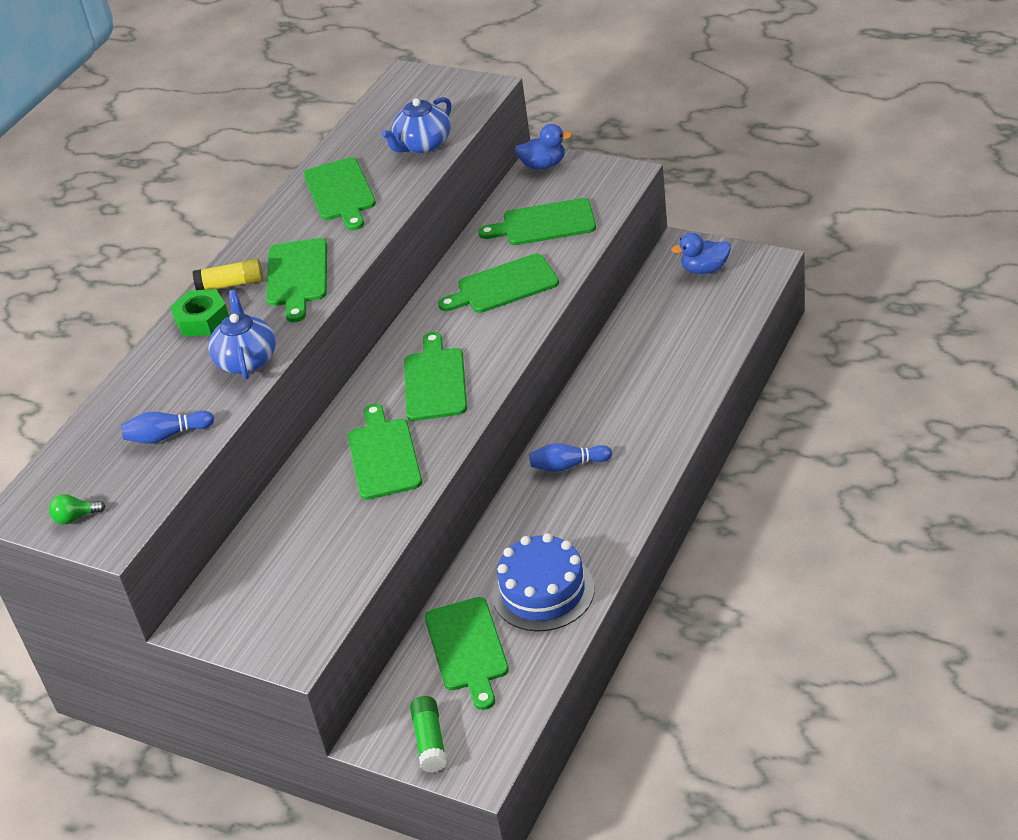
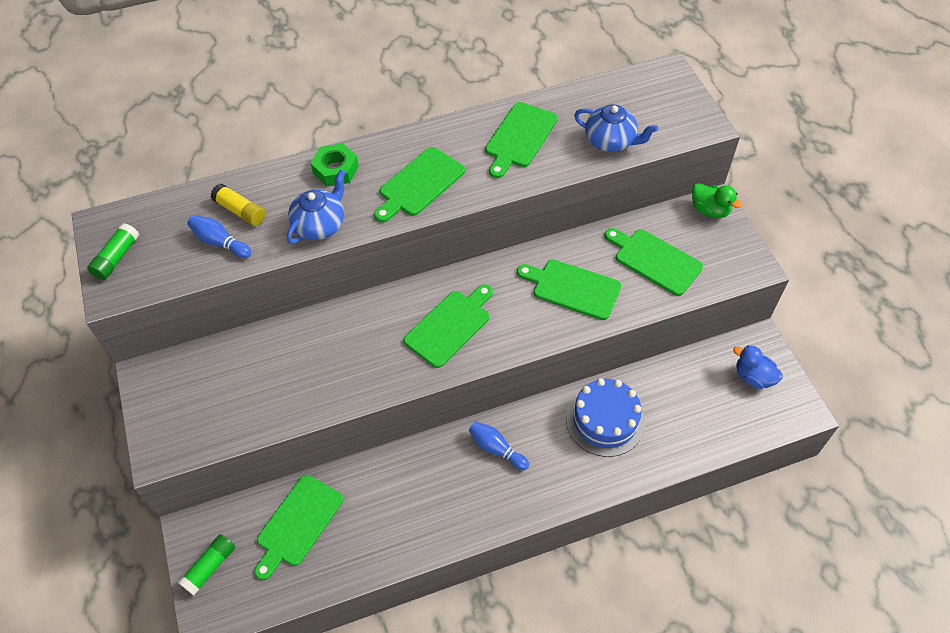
camera: 40 degrees right, 15 degrees up
green light bulb [49,494,105,524] -> green glue stick [87,223,139,280]
yellow glue stick [193,258,263,290] -> yellow glue stick moved to [211,184,265,226]
green cutting board [348,403,422,500] -> none
blue teapot [381,97,451,154] -> blue teapot turned 150 degrees counterclockwise [574,104,658,152]
blue cake [492,533,595,631] -> blue cake moved to [566,378,645,457]
blue duck [514,124,572,170] -> green duck [692,183,742,218]

